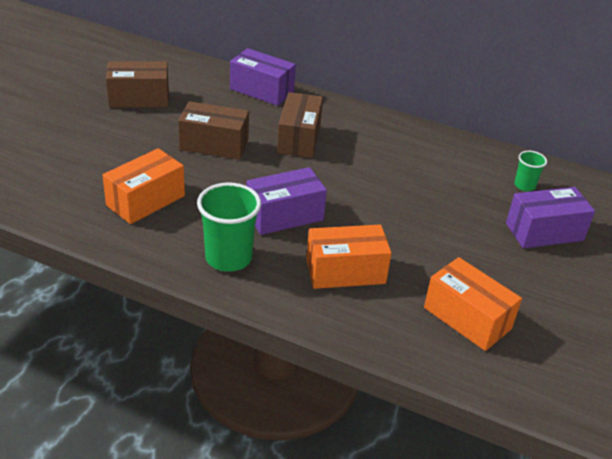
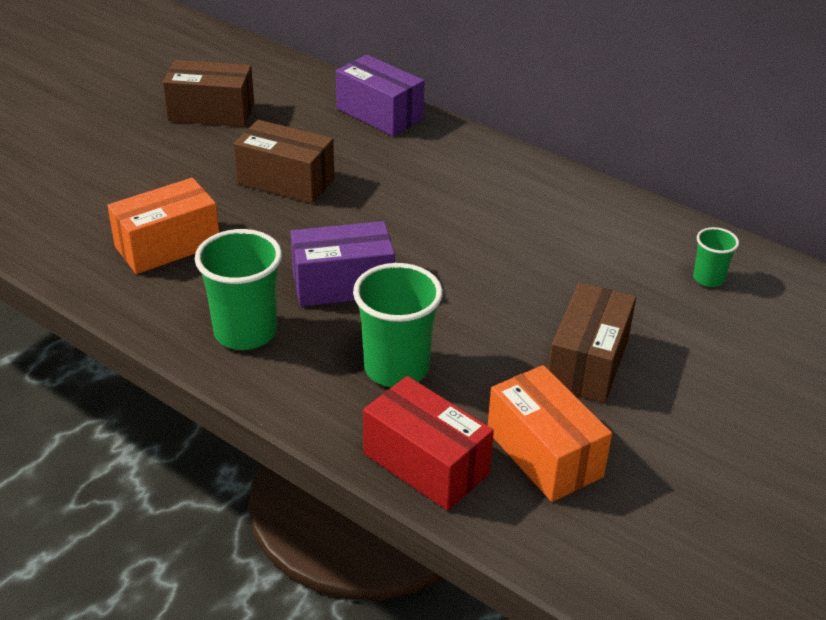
camera: 15 degrees right, 0 degrees up
brown box [277,92,323,158] -> brown box moved to [548,283,636,403]
orange box [306,224,392,289] -> green cup [353,263,443,387]
purple box [506,187,595,248] -> none
none -> red box [363,376,494,511]

